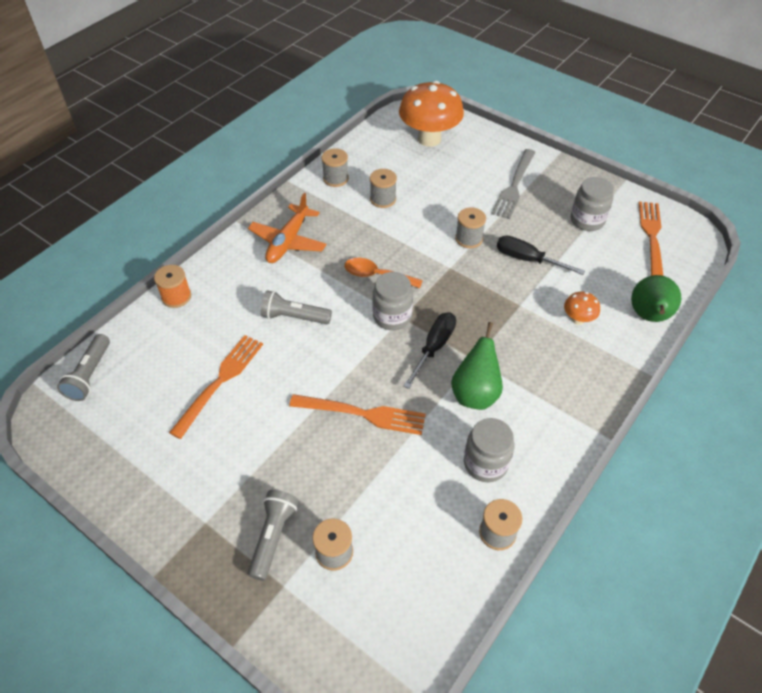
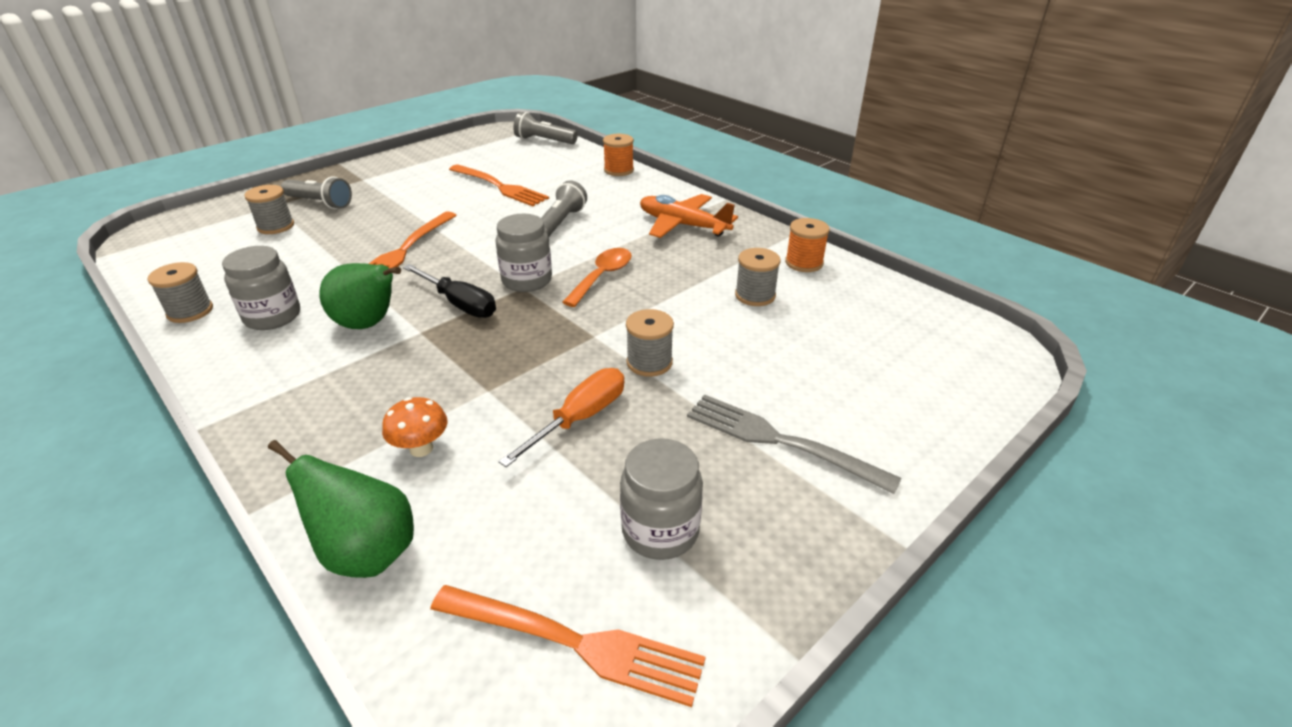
camera: 100 degrees right, 15 degrees down
grey spool [321,148,349,187] -> orange spool [785,218,830,272]
orange mushroom [399,81,464,147] -> none
black screwdriver [497,235,585,275] -> orange screwdriver [498,368,625,467]

